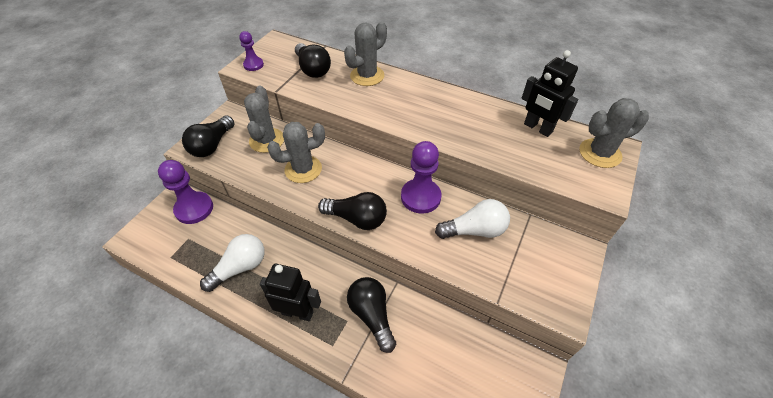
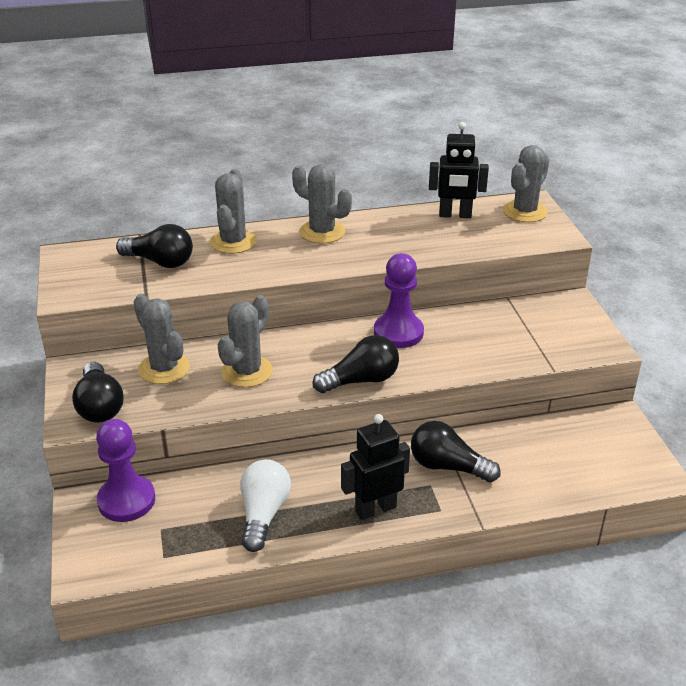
camera: 40 degrees left, 15 degrees down
purple pawn [239,31,264,71] -> none
white light bulb [435,199,510,239] -> none
none -> grey cactus [292,164,352,244]

